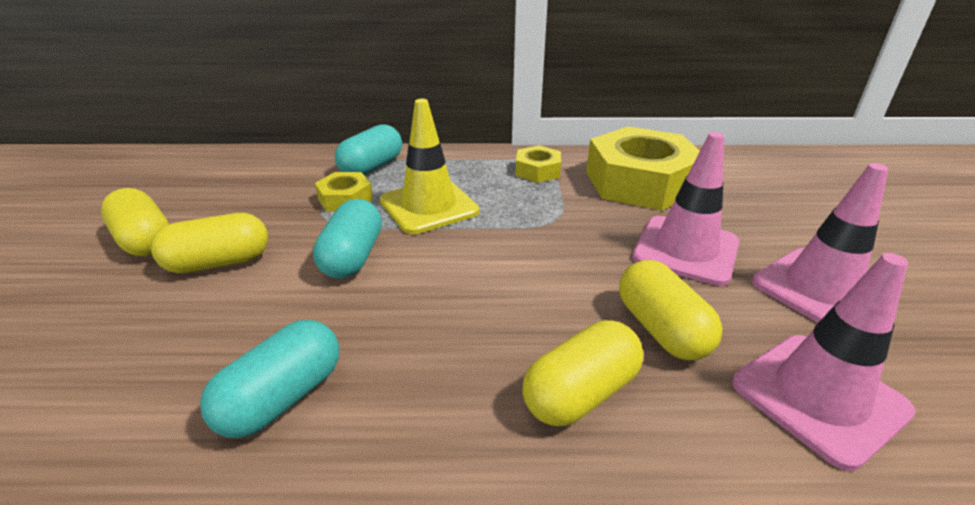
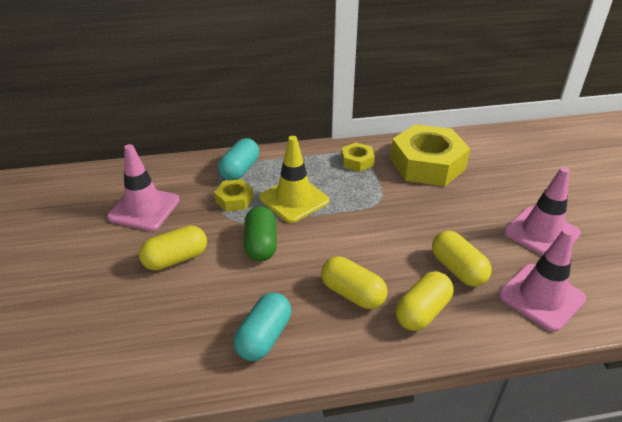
camera: 10 degrees left, 5 degrees up
yellow capsule [101,188,169,256] -> yellow capsule moved to [321,256,387,309]
turquoise capsule [313,199,382,279] -> green capsule [244,206,277,261]
pink traffic cone [632,132,740,286] -> pink traffic cone moved to [107,144,180,231]

